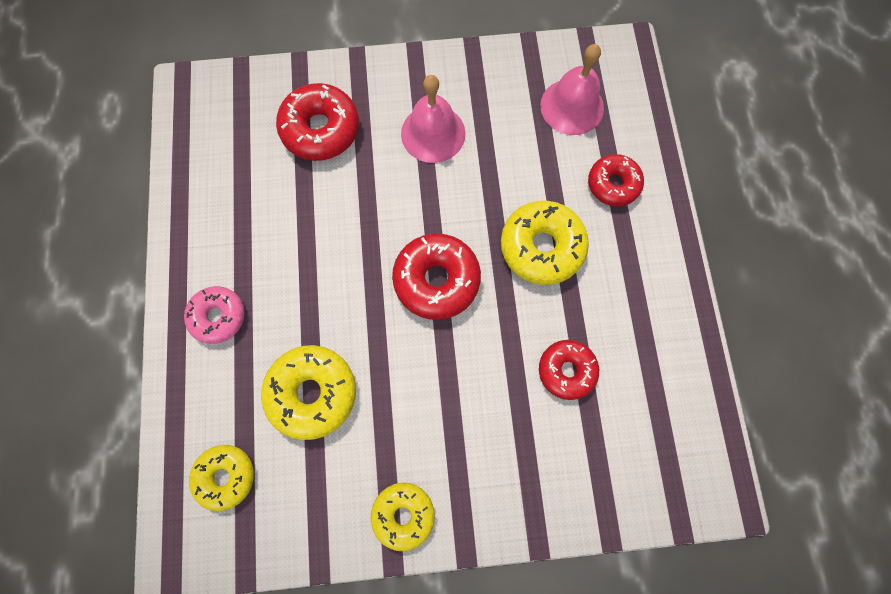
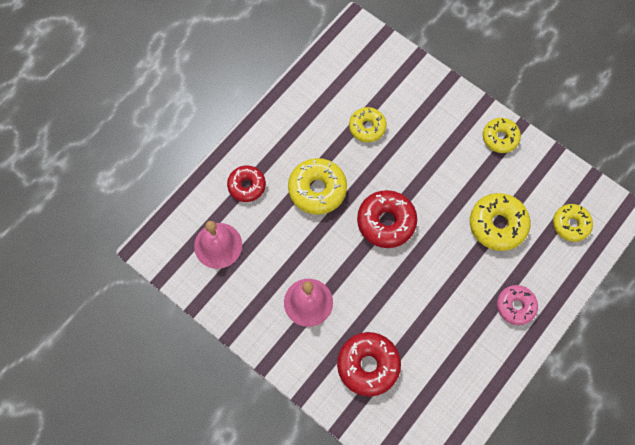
camera: 135 degrees left, 5 degrees down
red donut [539,340,599,400] -> yellow donut [349,107,387,142]

